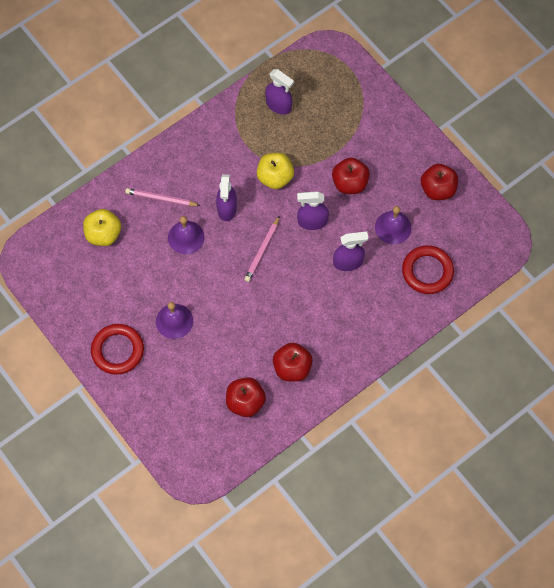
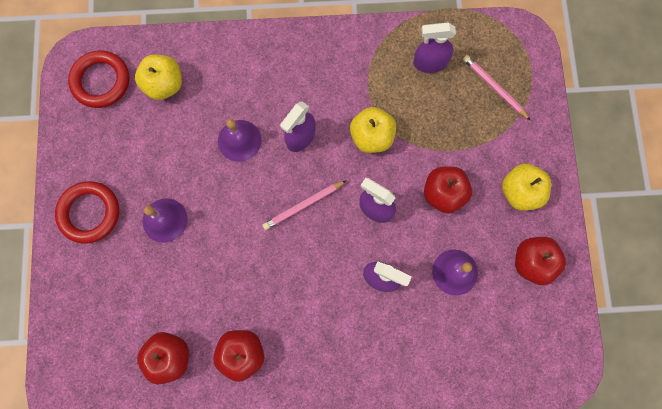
camera: 35 degrees right, 10 degrees up
pink pencil [125,188,201,206] -> pink pencil moved to [463,55,531,121]
purple spray bottle [265,69,294,115] -> purple spray bottle turned 105 degrees clockwise [413,22,456,73]
red ring [402,245,454,294] -> red ring moved to [68,50,130,108]
none -> yellow apple [502,163,551,210]

